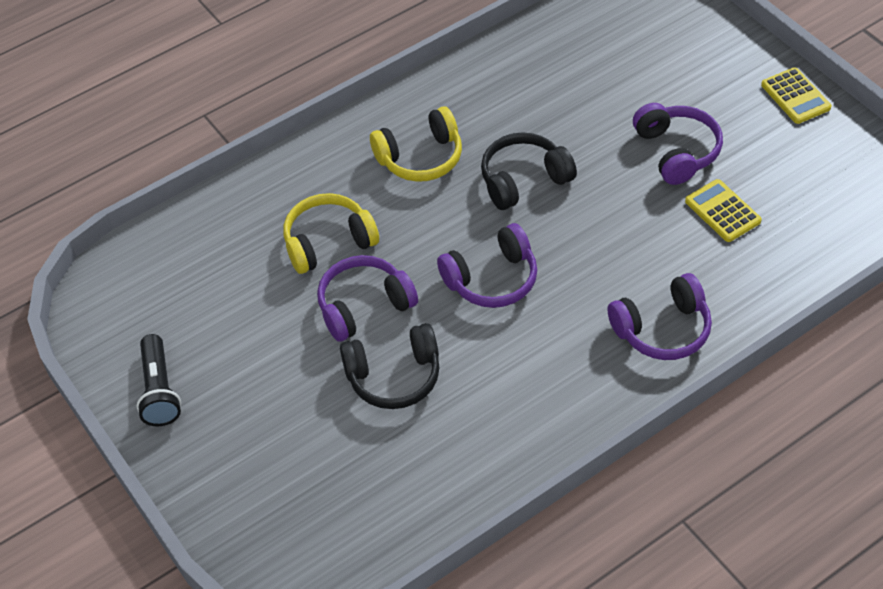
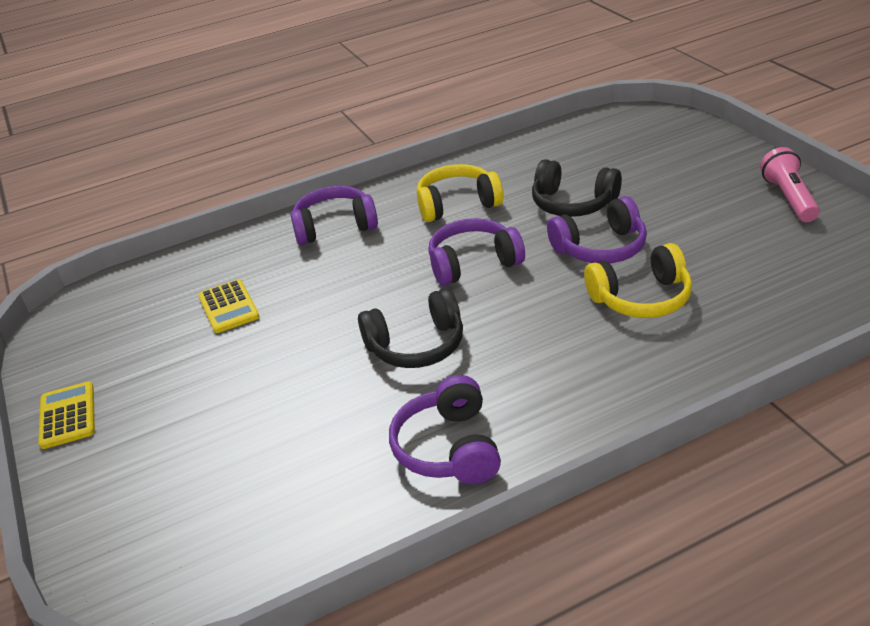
camera: 170 degrees left, 15 degrees down
black flashlight [137,334,181,426] -> pink flashlight [760,147,820,222]
black headphones [340,323,440,409] -> black headphones turned 150 degrees counterclockwise [532,159,622,217]
yellow headphones [370,106,462,182] -> yellow headphones moved to [417,164,503,222]
purple headphones [633,103,723,185] -> purple headphones moved to [389,375,501,484]

